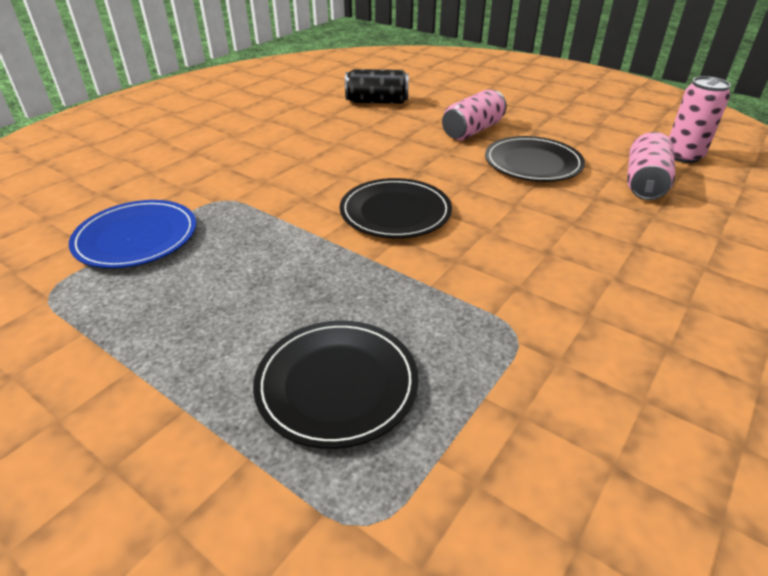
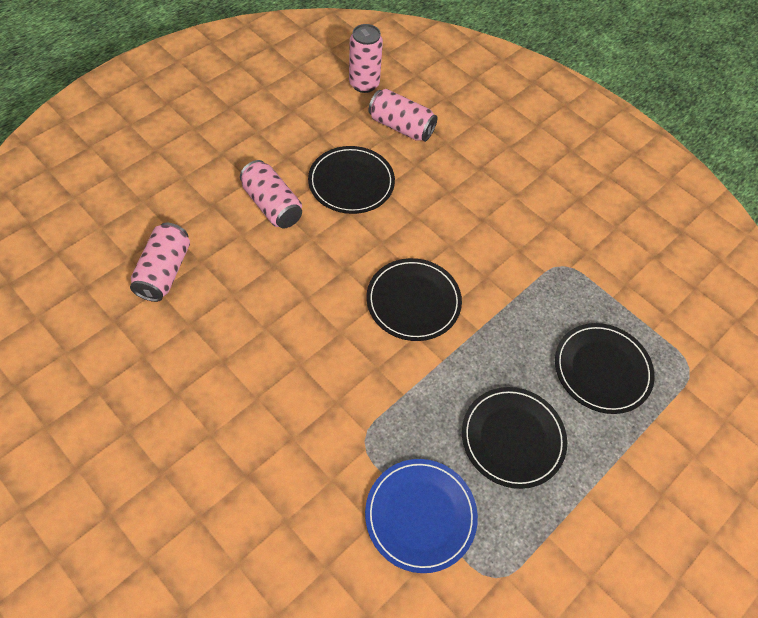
camera: 85 degrees left, 20 degrees up
black can [345,69,409,104] -> pink can [130,223,190,302]
none -> black plate [462,387,567,489]

